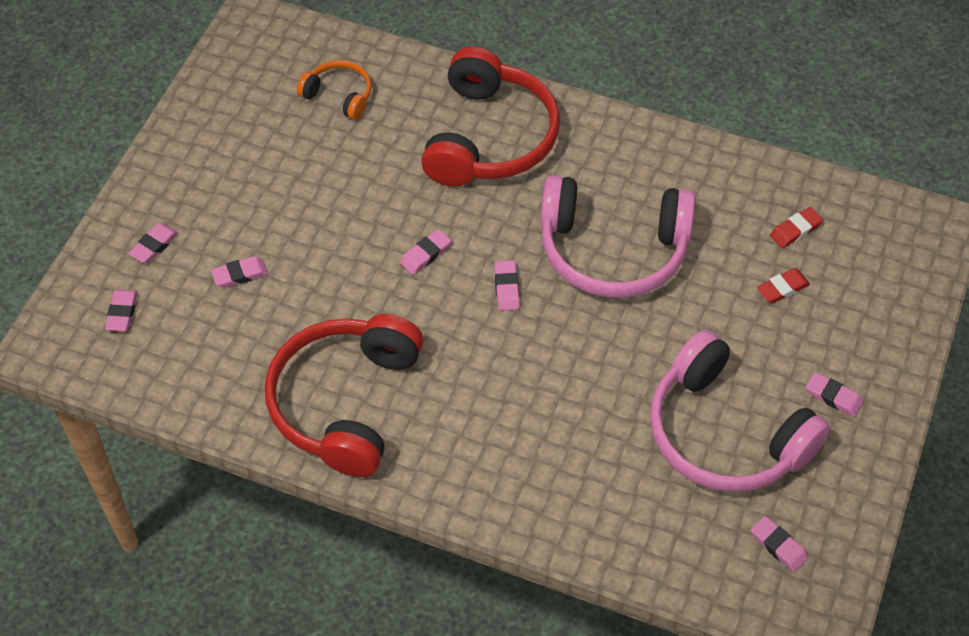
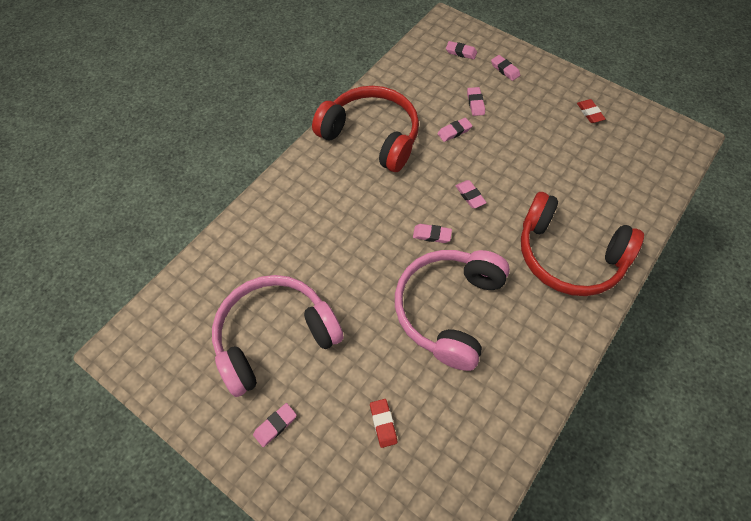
camera: 105 degrees right, 5 degrees up
orange headphones [297,60,372,120] -> none
pink eraser [751,516,808,572] -> pink eraser moved to [437,118,472,142]
red eraser [770,207,823,248] -> red eraser moved to [577,99,605,123]

